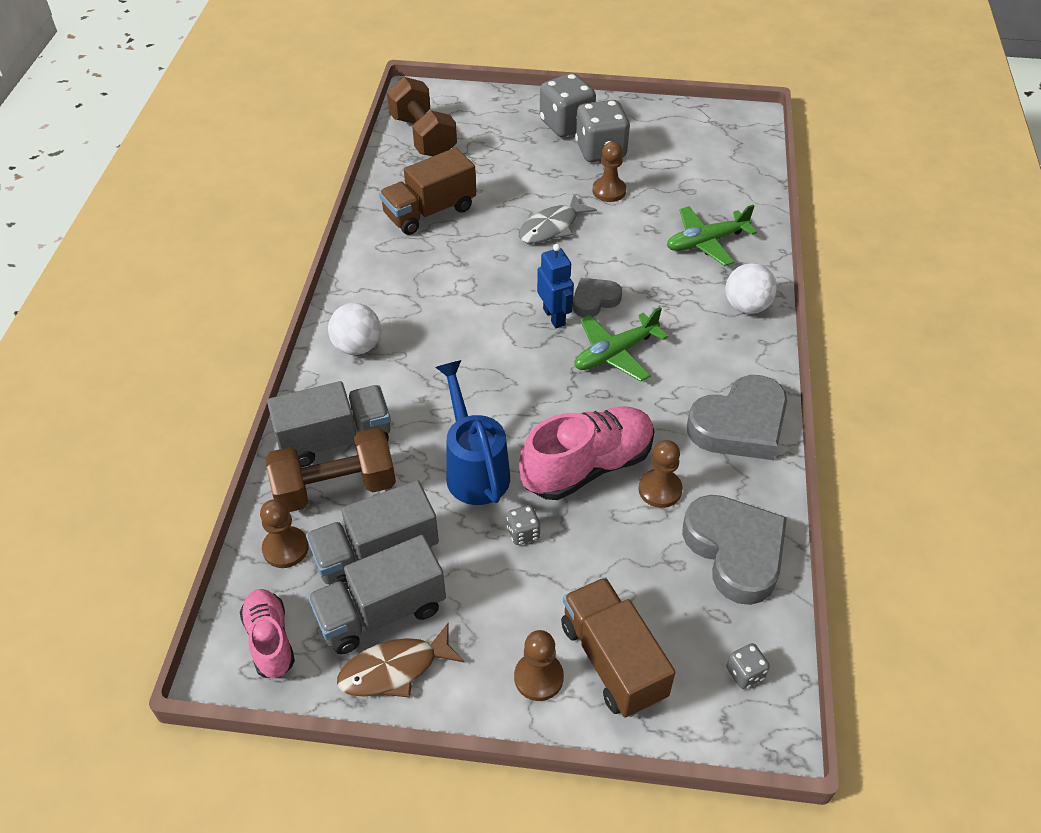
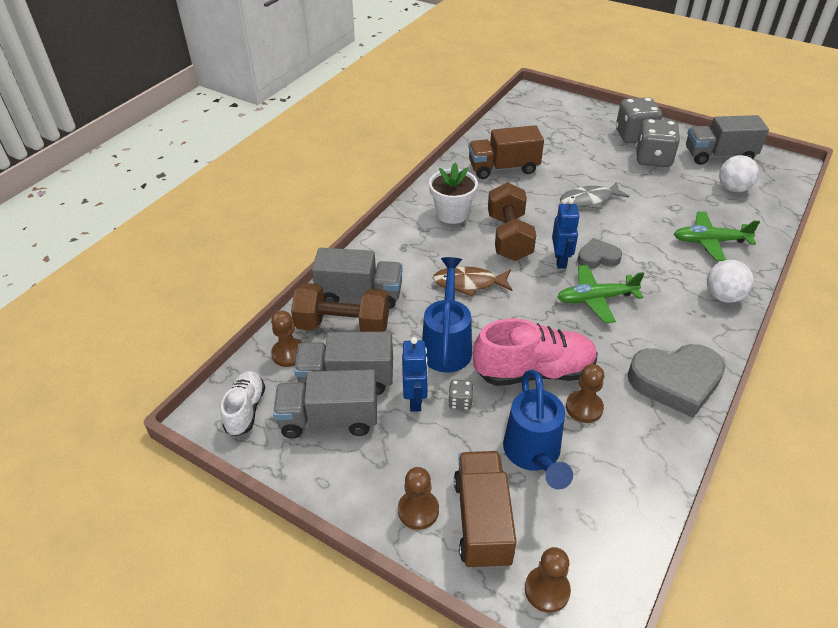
camera: 25 degrees right, 5 degrees down
pink shoe [240,589,295,678] -> white shoe [221,371,265,436]
white ball [328,303,381,355] -> white ball moved to [719,155,759,192]
brown fish [337,623,465,698] -> brown fish moved to [433,266,512,297]
brown dumbbell [387,77,457,156] -> brown dumbbell moved to [488,182,536,261]
brown pawn [592,142,626,202] -> brown pawn moved to [525,547,571,613]
grey heart [682,495,787,605] -> none
grey dice [726,643,770,689] -> none
none -> blue robot [402,337,428,412]
none -> white flower pot [429,163,478,224]
none -> blue watering can [503,370,573,490]
none -> grey truck [686,115,769,165]

